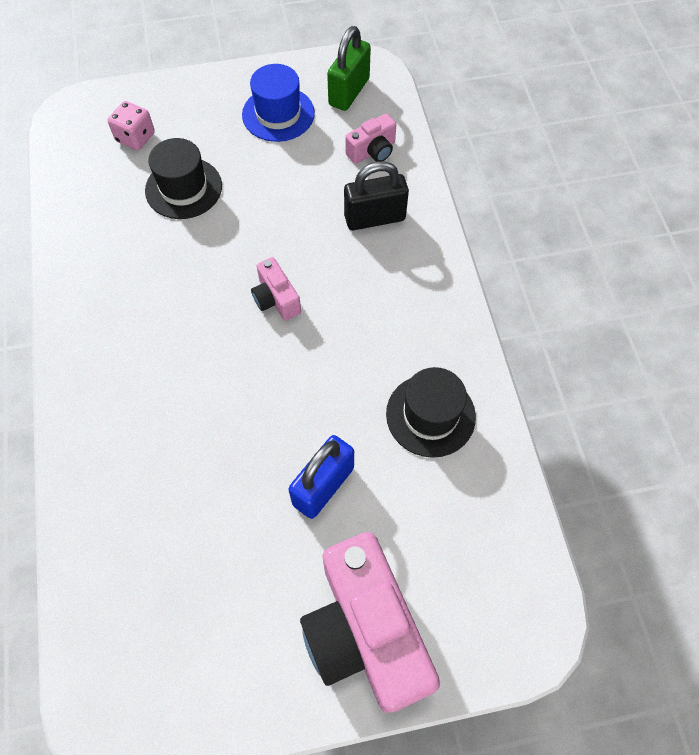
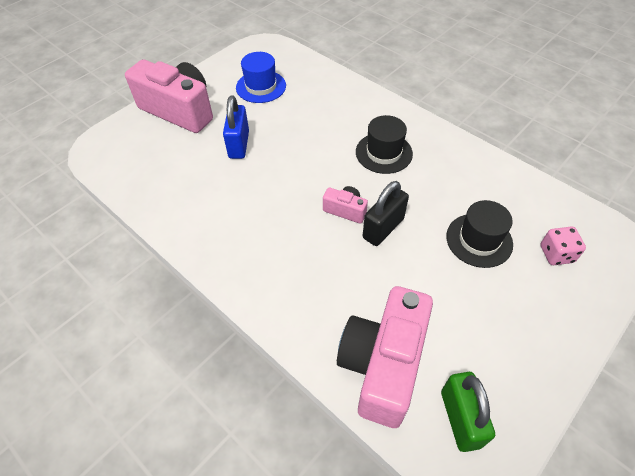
camera: 145 degrees right, 10 degrees down
blue hat [242,64,315,142] -> blue hat moved to [236,52,286,103]
black padlock [344,161,409,230] -> black padlock moved to [363,181,409,246]
pink camera [345,114,396,164] -> pink camera [337,286,433,428], size x2.21
black hat [386,367,476,458] -> black hat moved to [356,115,413,174]

